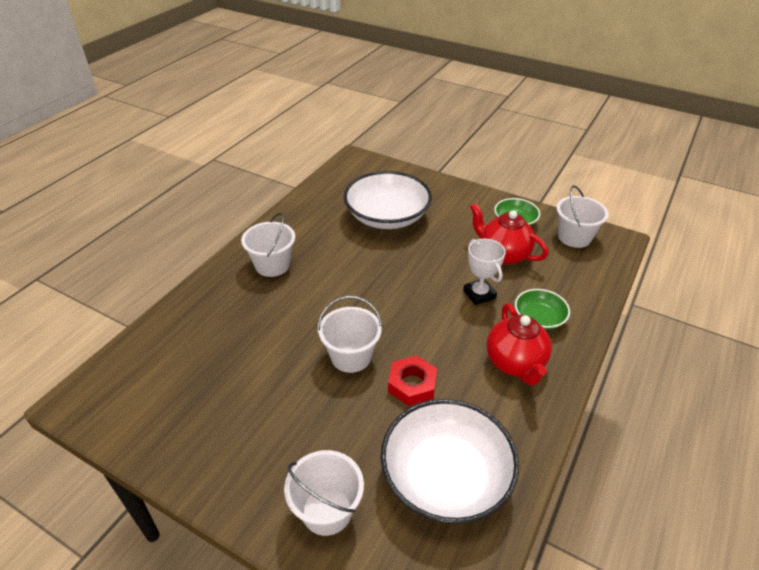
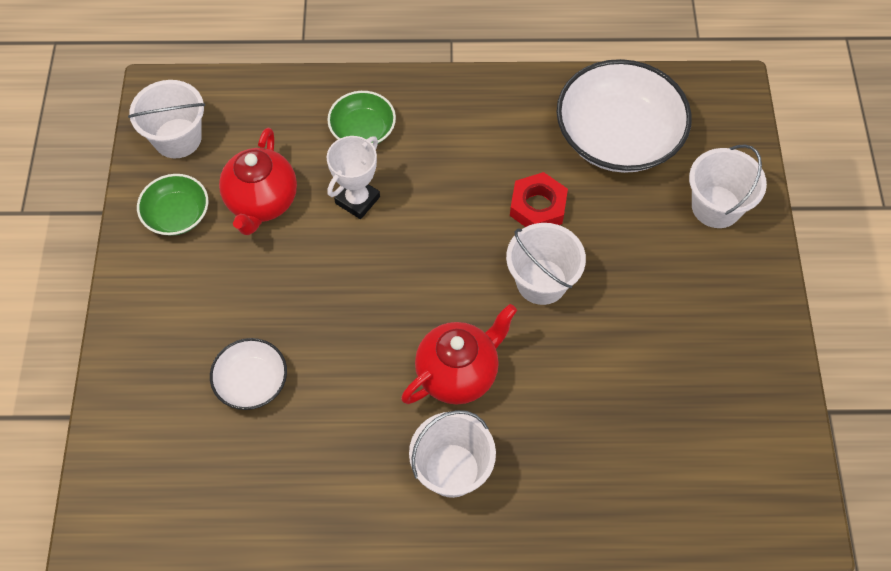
camera: 120 degrees left, 20 degrees up
white bowl [344,171,432,229] -> white bowl [210,338,287,410], size x0.52
red teapot [487,303,552,385] -> red teapot moved to [401,304,517,405]

